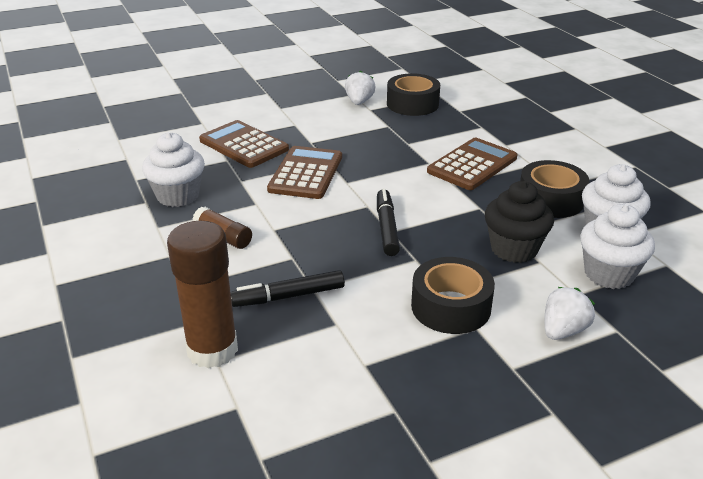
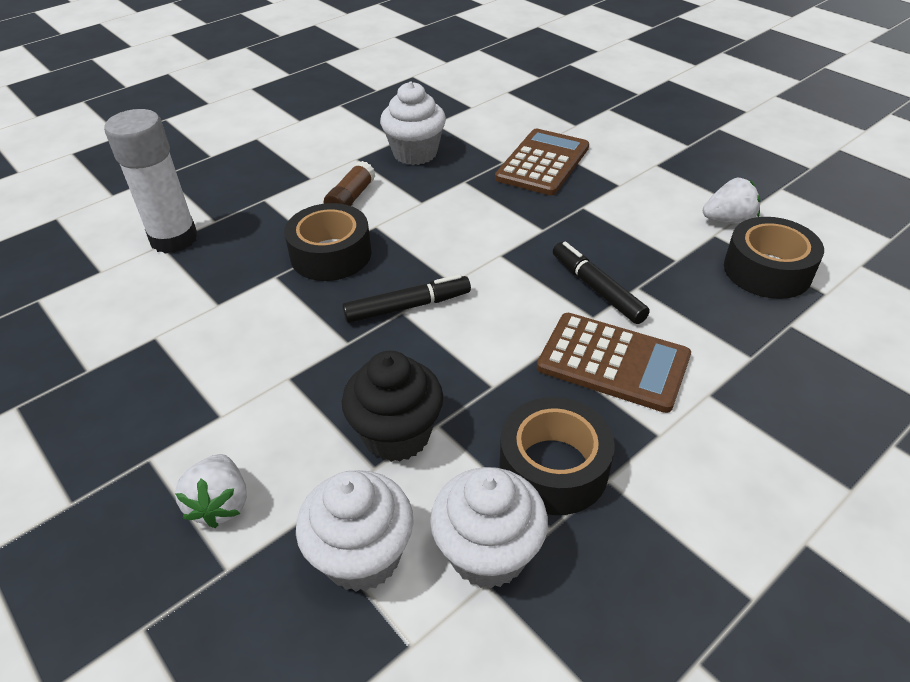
camera: 75 degrees right, 10 degrees up
brown glue stick [167,221,238,368] -> white glue stick [104,109,198,254]
black marker [231,270,345,307] -> black marker moved to [553,242,650,324]
brown calculator [267,146,342,199] -> none
black tape [411,257,495,334] -> black tape moved to [284,203,371,281]
white strawberry [545,287,595,340] -> white strawberry turned 60 degrees clockwise [175,454,247,528]

